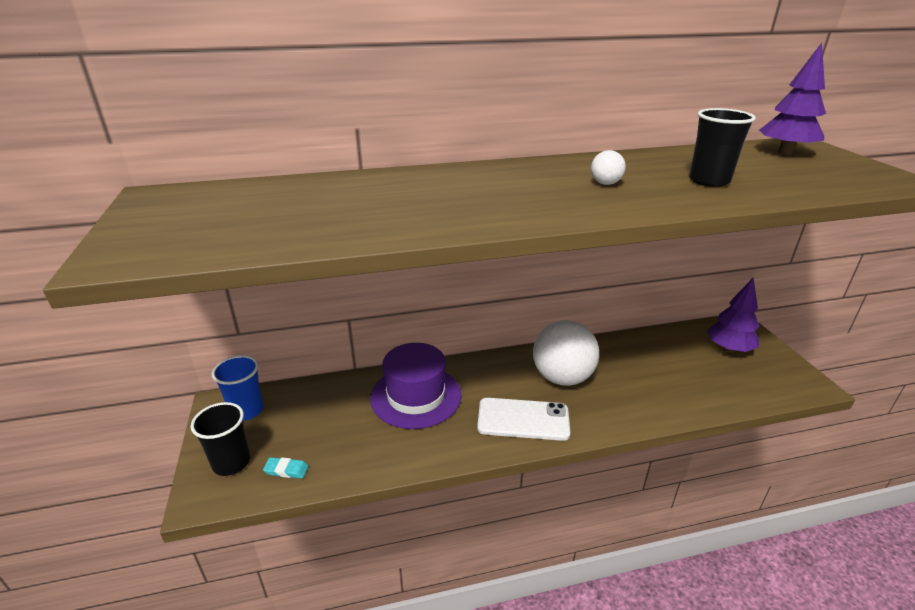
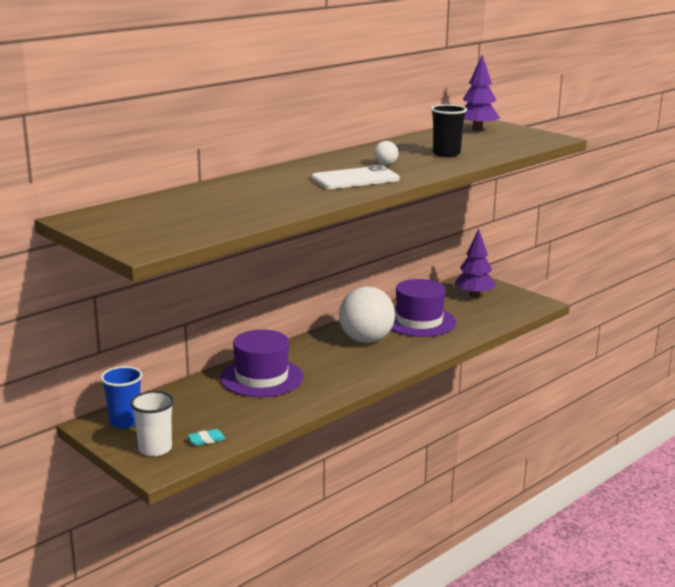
camera: 30 degrees left, 10 degrees down
black cup [191,402,250,476] -> white cup [130,391,174,456]
white phone [477,398,570,441] -> white phone moved to [311,165,400,189]
none -> purple hat [391,279,456,337]

